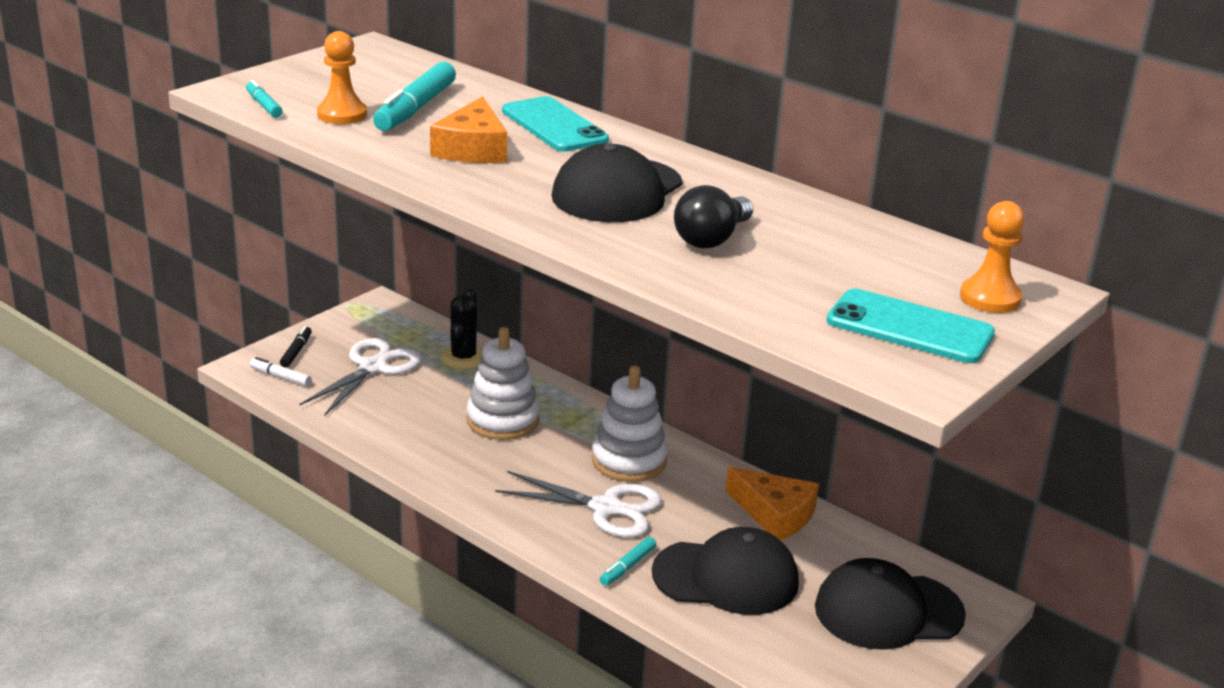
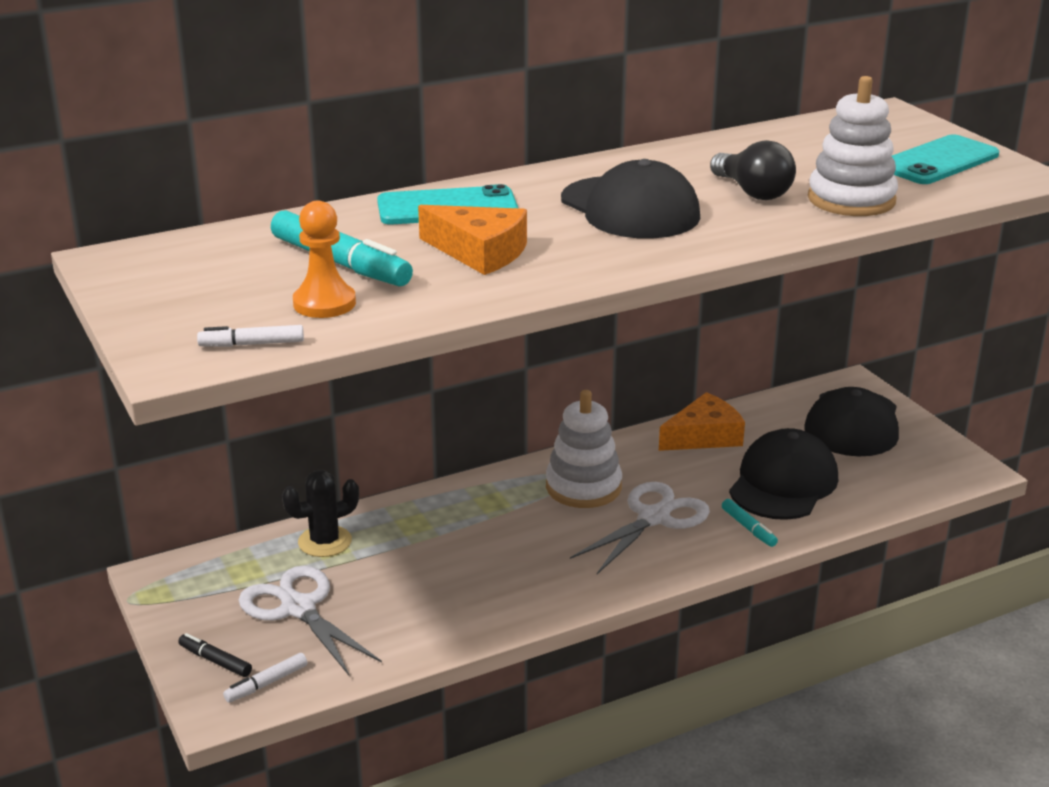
camera: 65 degrees left, 0 degrees up
turquoise marker [246,80,283,118] -> white marker [197,325,304,347]
black cactus [441,289,483,369] -> black cactus turned 60 degrees counterclockwise [282,470,359,557]
white stacking toy [466,327,540,440] -> white stacking toy moved to [808,76,898,216]
orange pawn [960,201,1025,313] -> none

